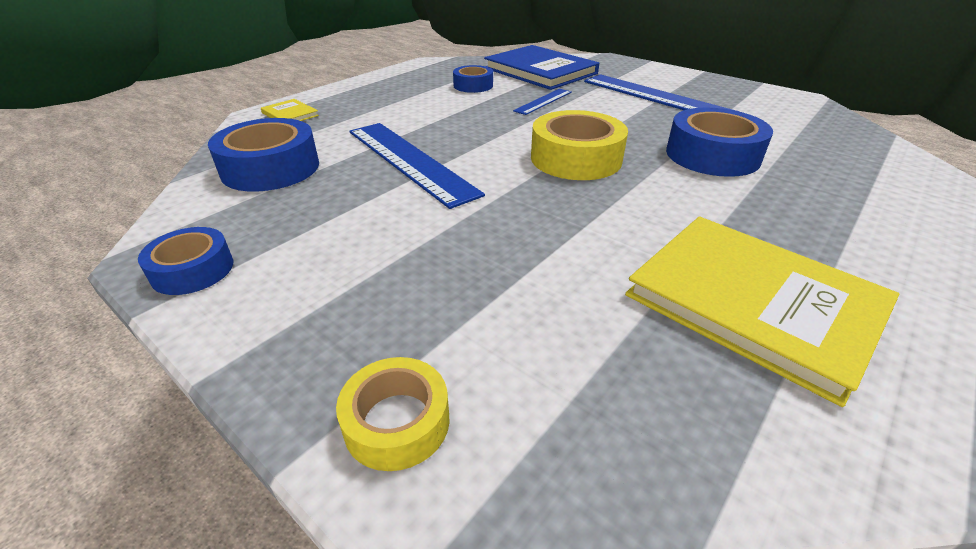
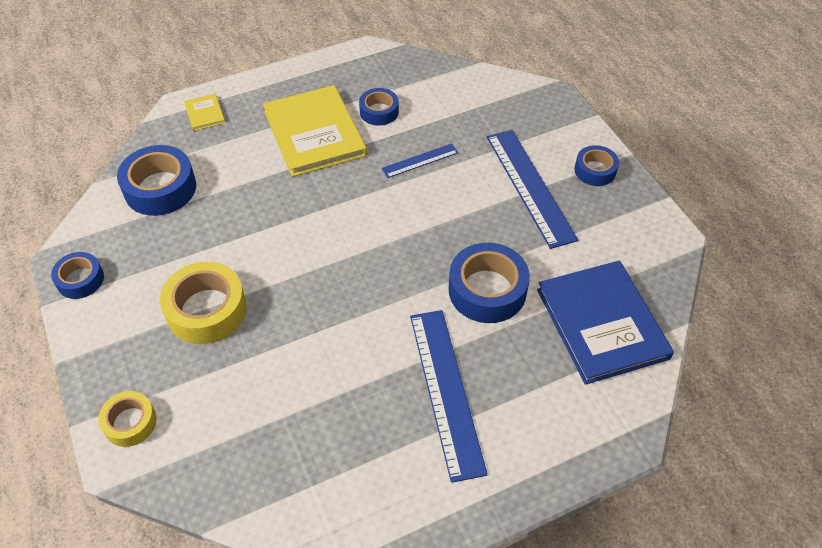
camera: 25 degrees right, 15 degrees up
blue ruler [349,123,485,209] -> blue ruler moved to [410,310,488,483]
blue book [484,45,599,90] -> blue book moved to [537,261,674,385]
yellow tape [531,110,628,180] -> yellow tape moved to [160,262,247,344]
yellow book [625,217,899,407] -> yellow book moved to [263,85,367,177]
none -> blue tape [574,145,619,186]

